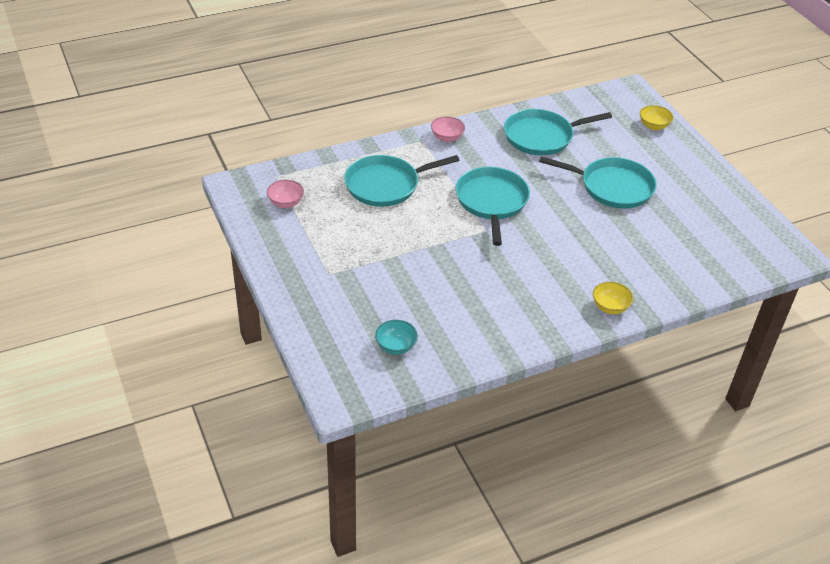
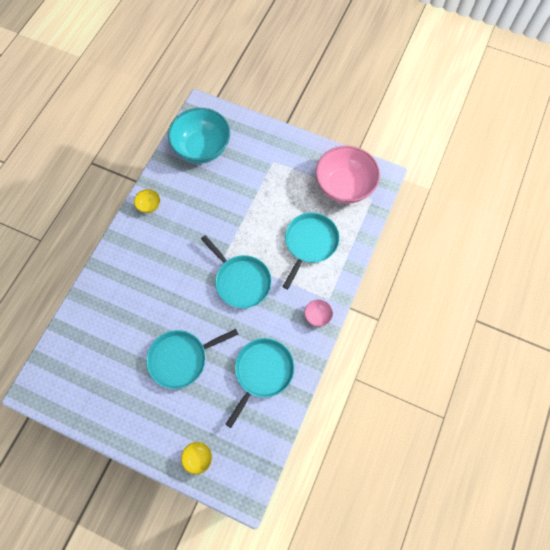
camera: 140 degrees right, 25 degrees up
pink bowl [267,180,304,208] -> pink bowl [316,146,380,204], size x2.43
turquoise bowl [375,320,418,355] -> turquoise bowl [168,108,230,163], size x2.43
yellow bowl [593,282,633,314] -> yellow bowl moved to [134,189,160,213]

